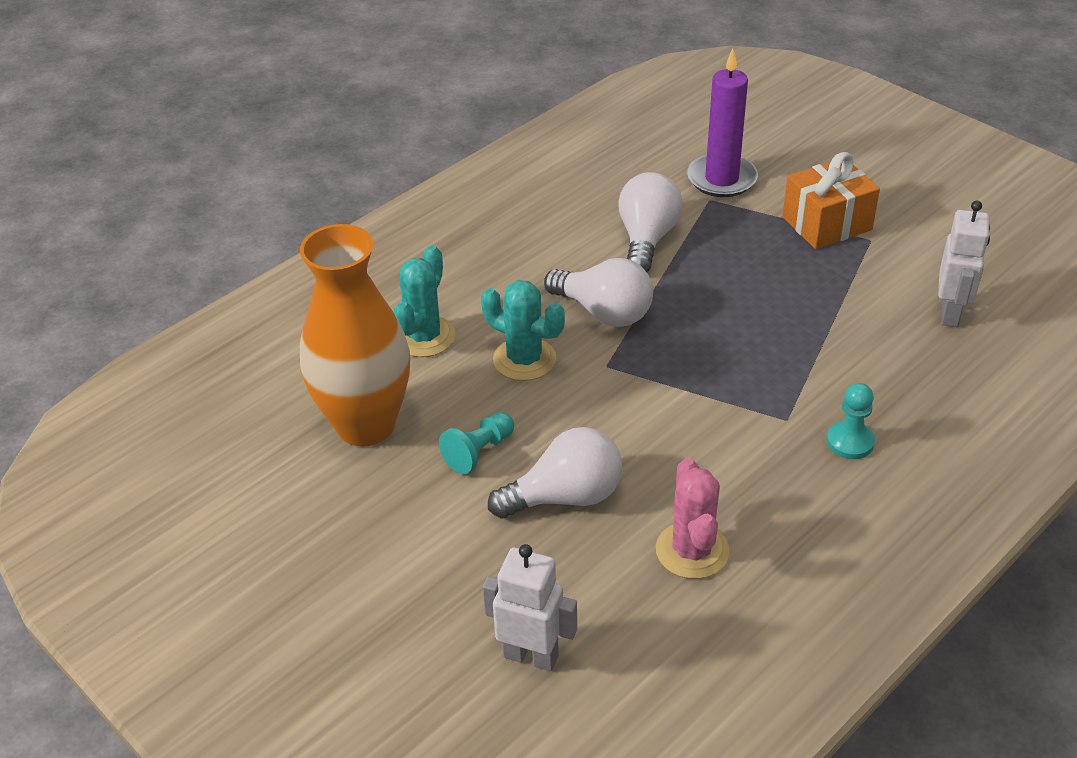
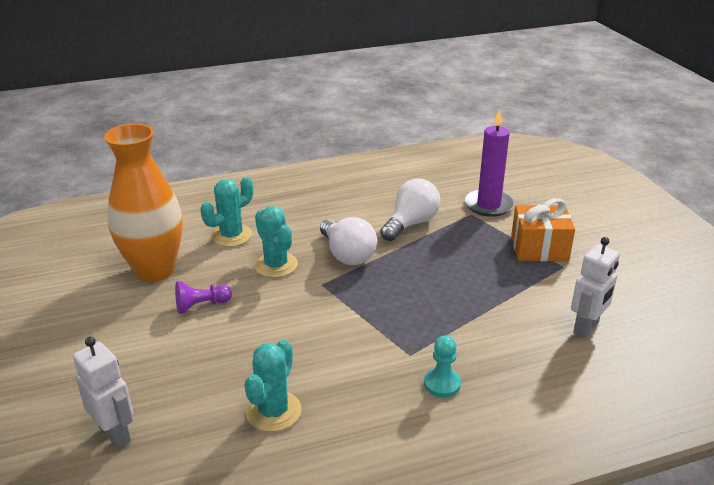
camera: 25 degrees right, 10 degrees down
turquoise pawn [439,412,514,474] -> purple pawn [175,281,232,314]
white light bulb [488,427,622,519] -> none
pink cactus [656,458,729,579] -> turquoise cactus [245,340,301,432]

